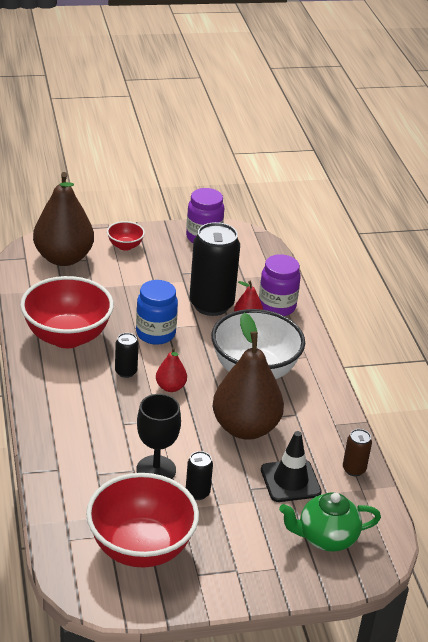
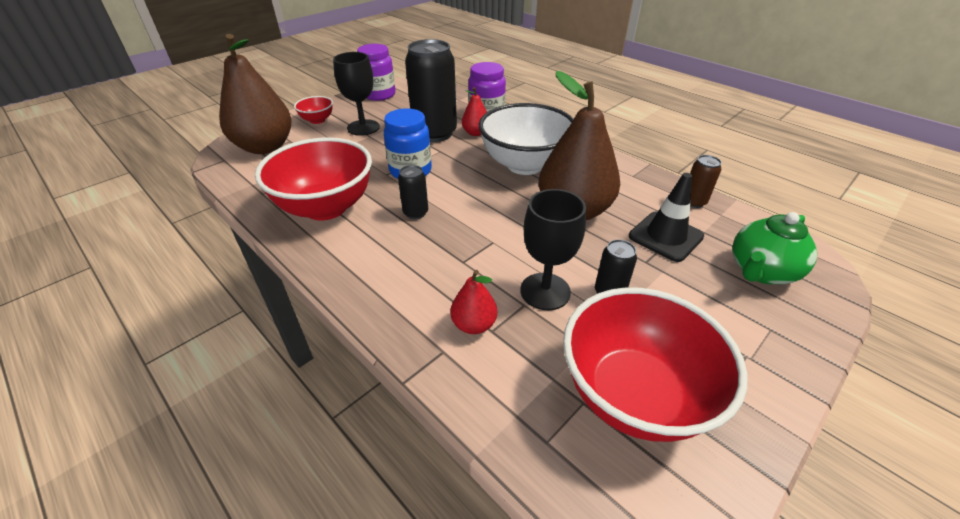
camera: 30 degrees left, 5 degrees up
red pear [156,347,187,392] -> red pear moved to [450,270,497,334]
none -> black goblet [333,52,380,136]

